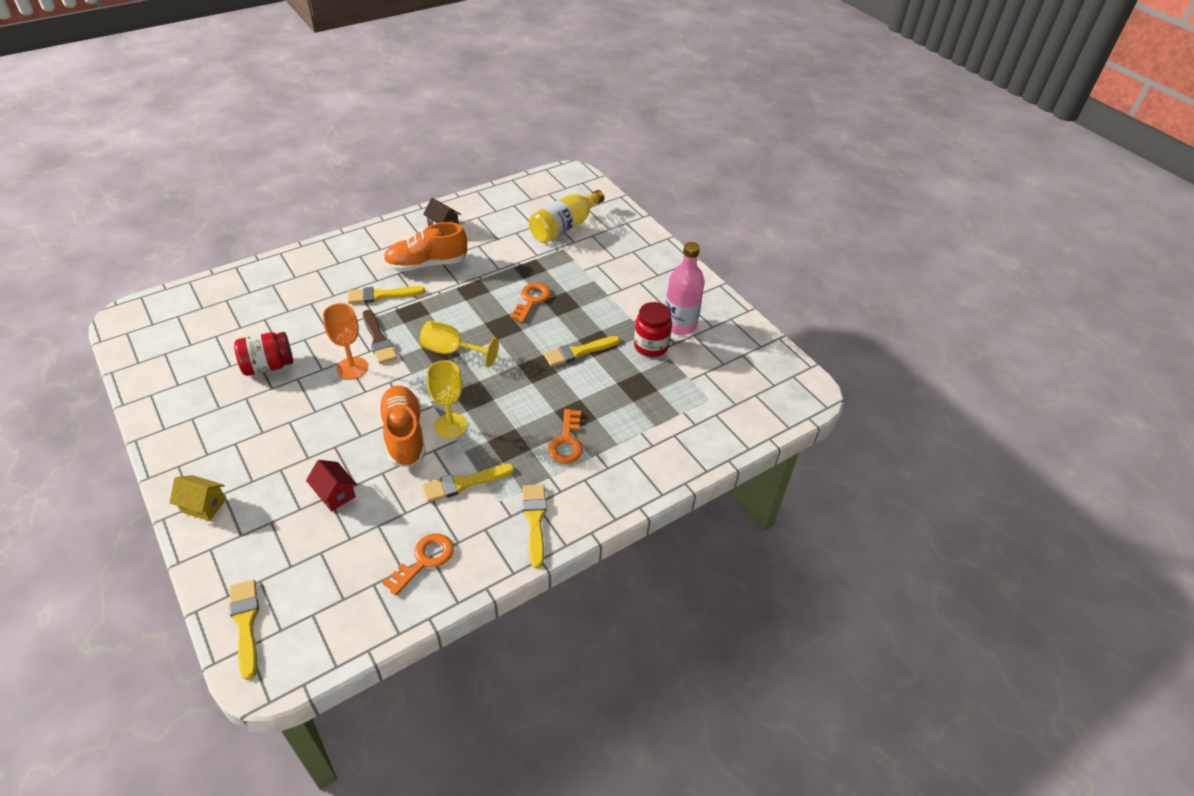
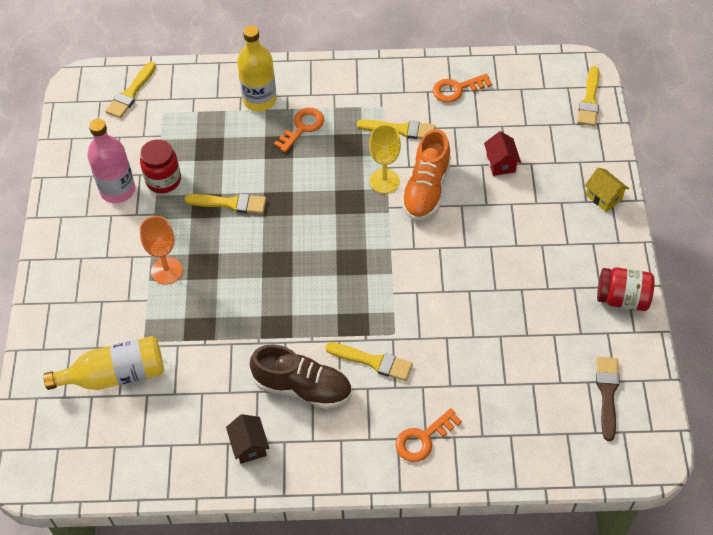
camera: 145 degrees left, 10 degrees up
red jar [234,332,293,376] -> red jar moved to [597,267,655,311]
orange goblet [323,303,368,380] -> orange goblet moved to [140,216,183,284]
brown brush [363,310,398,364] -> brown brush moved to [596,357,620,441]
orange shoe [383,222,467,272] -> brown shoe [250,345,352,409]
yellow goblet [420,321,499,367] -> none
orange key [510,283,551,322] -> orange key moved to [395,408,462,462]
yellow brush [523,484,547,568] -> yellow brush moved to [105,62,156,118]
none -> yellow bottle [237,26,277,111]

